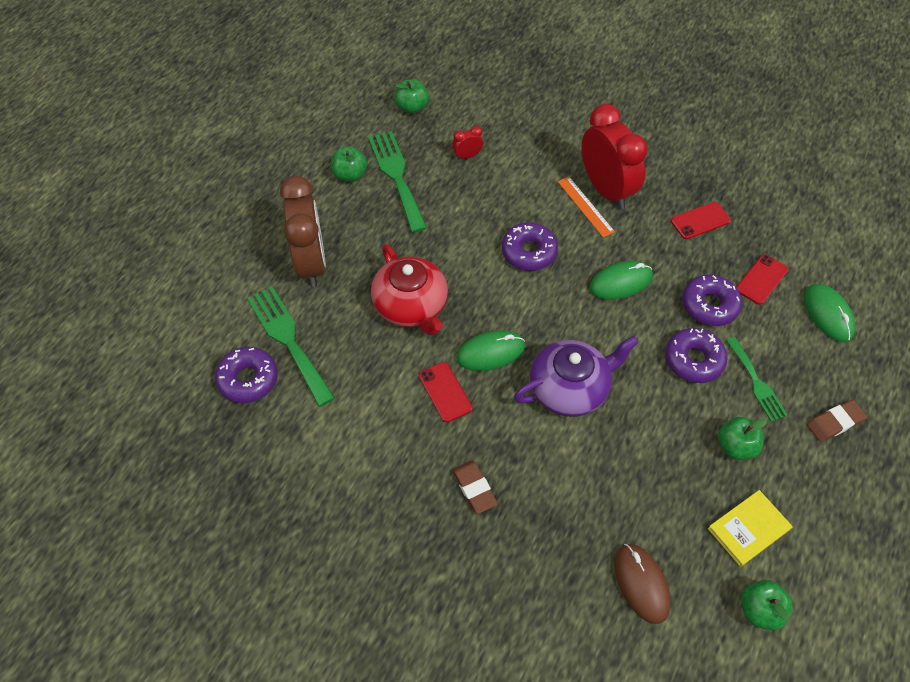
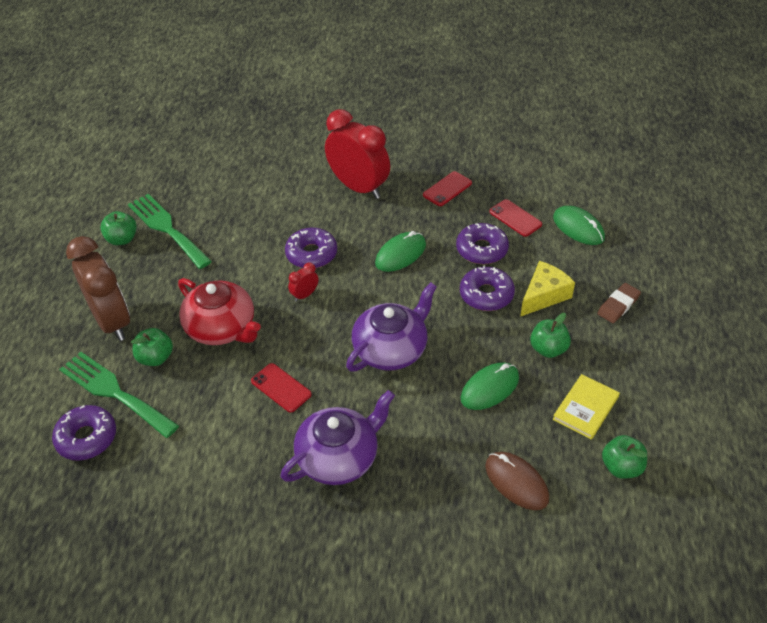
camera: 20 degrees left, 10 degrees down
green apple [394,79,429,114] -> green apple moved to [131,328,173,366]
red clock [452,126,483,160] -> red clock moved to [288,262,319,302]
brown eraser [452,460,498,514] -> purple teapot [280,390,395,485]
green mouse [456,330,525,371] -> green mouse moved to [461,362,519,410]
orange ruler [558,177,615,237] -> none
green fork [726,337,788,422] -> yellow cheese [520,261,575,317]
red phone [737,254,788,305] -> red phone turned 60 degrees counterclockwise [489,199,542,237]

